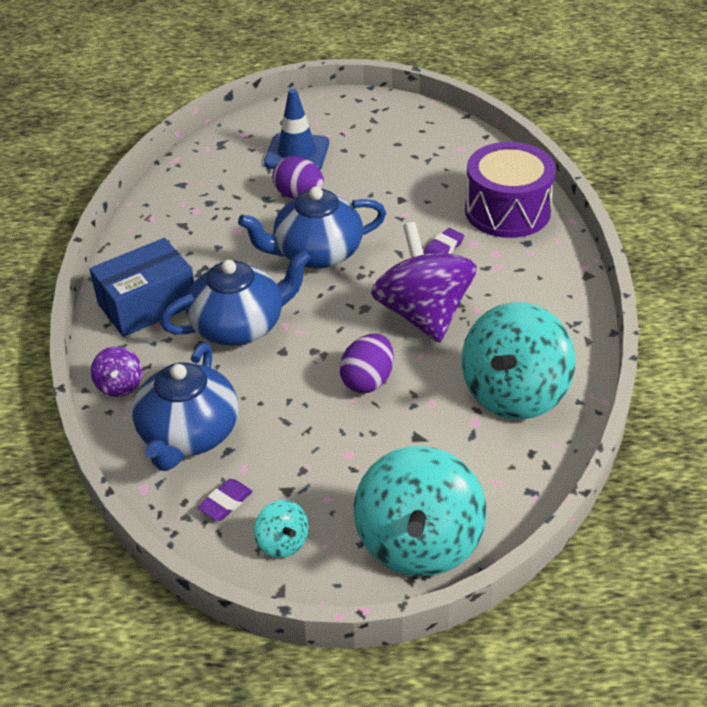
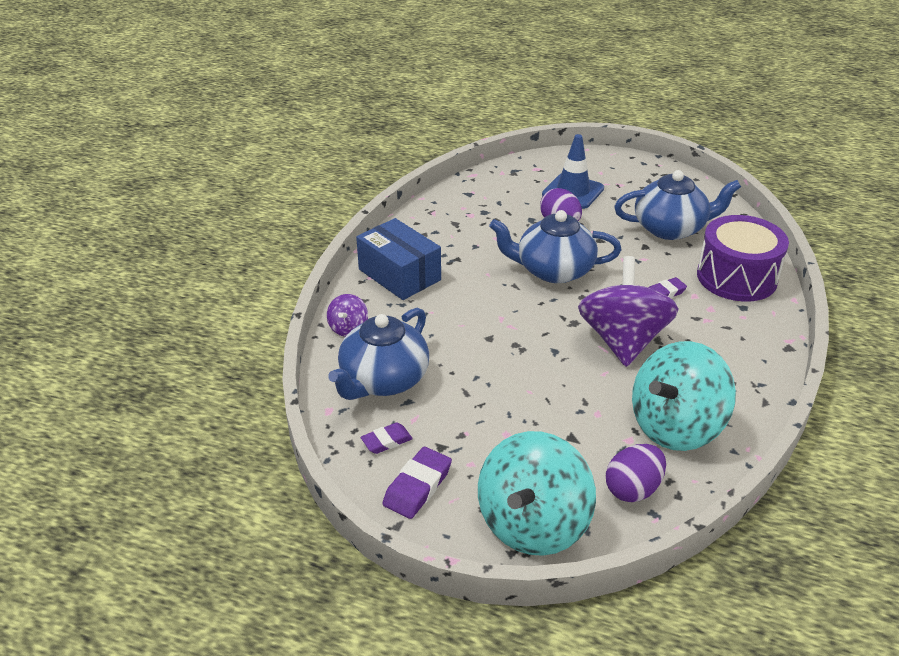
camera: 20 degrees right, 5 degrees down
blue box [89,238,194,337] -> blue box turned 60 degrees clockwise [356,218,441,300]
blue teapot [160,250,311,346] -> blue teapot moved to [614,170,741,240]
turquoise spinning top [254,500,309,558] -> purple eraser [382,447,452,519]
purple egg [340,334,394,393] -> purple egg moved to [606,444,666,502]

